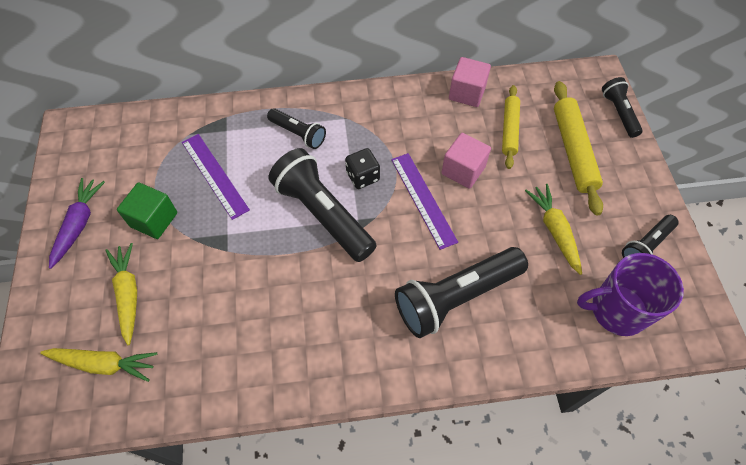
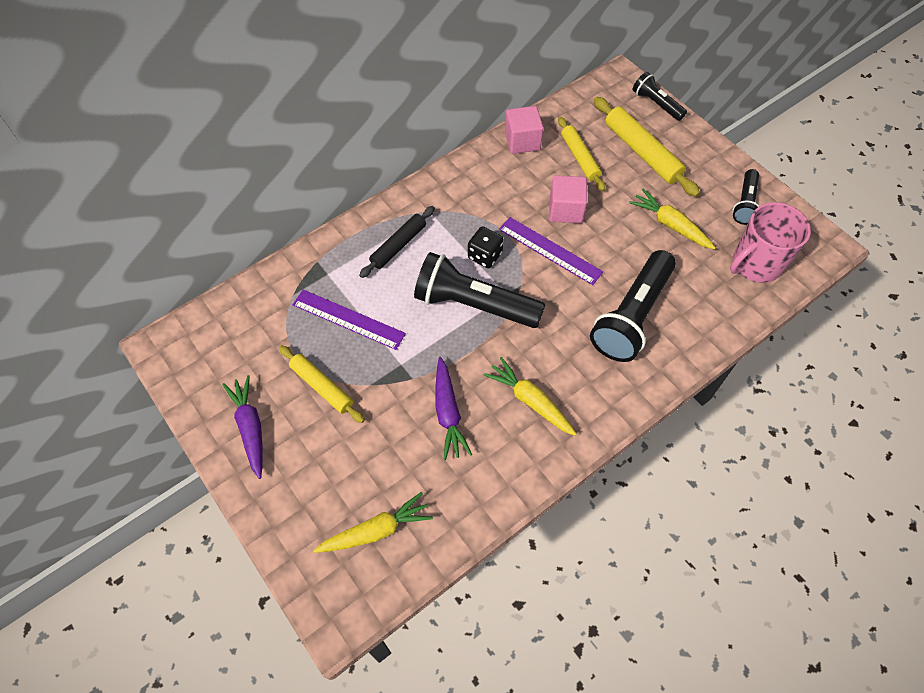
camera: 30 degrees left, 0 degrees up
yellow carrot [105,243,137,345] -> yellow carrot moved to [484,357,577,436]
green cube [117,183,177,239] -> yellow rolling pin [279,345,365,423]
black flashlight [267,108,326,149] -> black rolling pin [359,206,435,278]
purple mug [577,253,684,336] -> pink mug [730,202,811,283]
none -> purple carrot [435,357,472,460]

